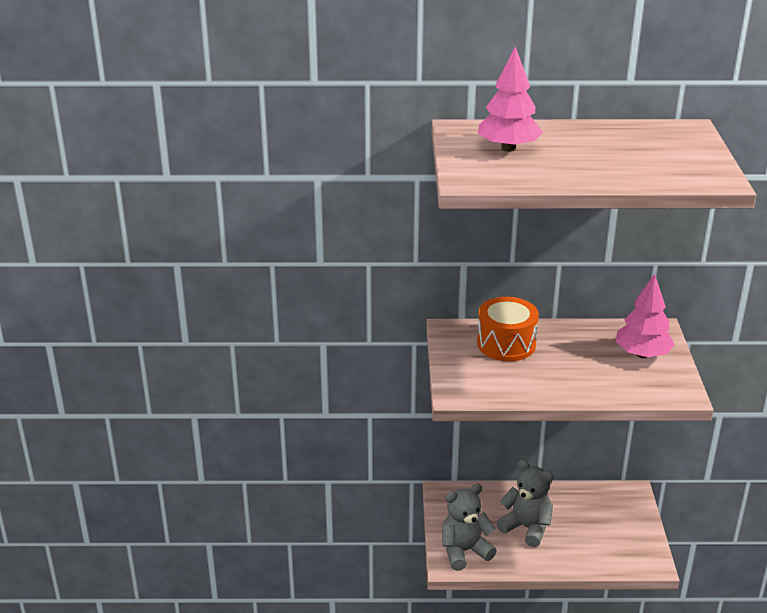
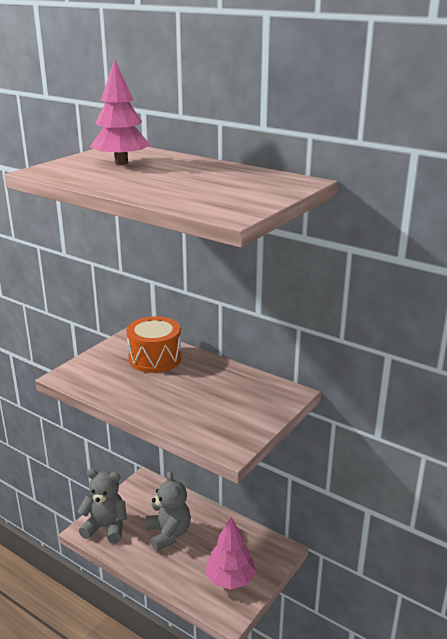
camera: 35 degrees right, 5 degrees down
pink tree [616,274,675,358] -> pink tree moved to [205,517,256,590]

